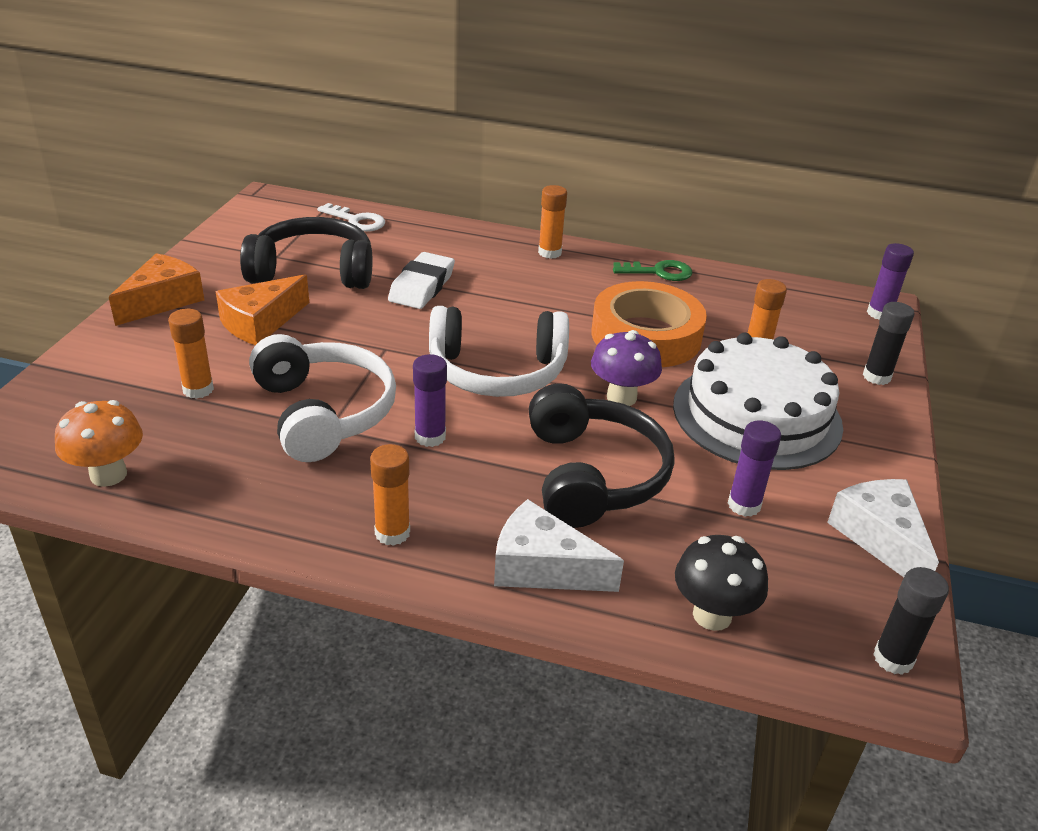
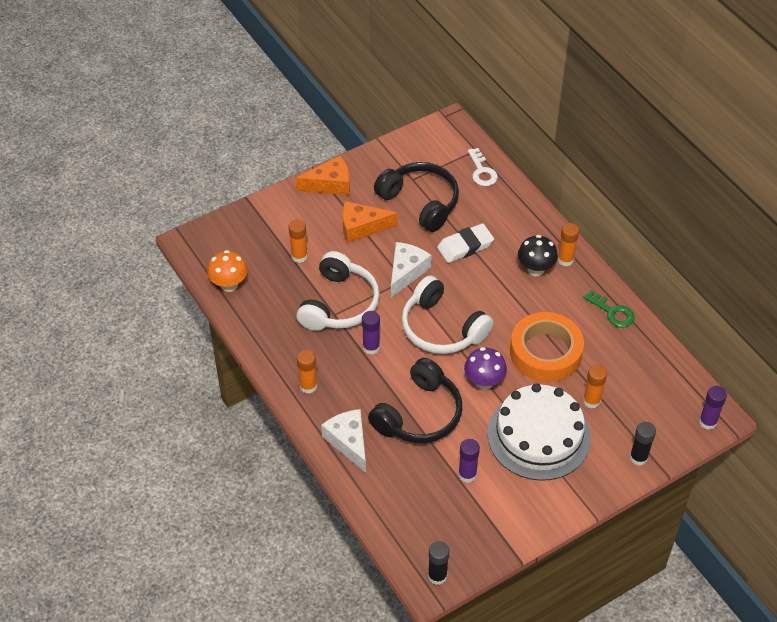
camera: 45 degrees right, 15 degrees up
black mushroom [675,535,768,631] -> black mushroom moved to [518,235,558,276]
white cheese [827,479,939,577] -> white cheese moved to [391,242,432,298]

